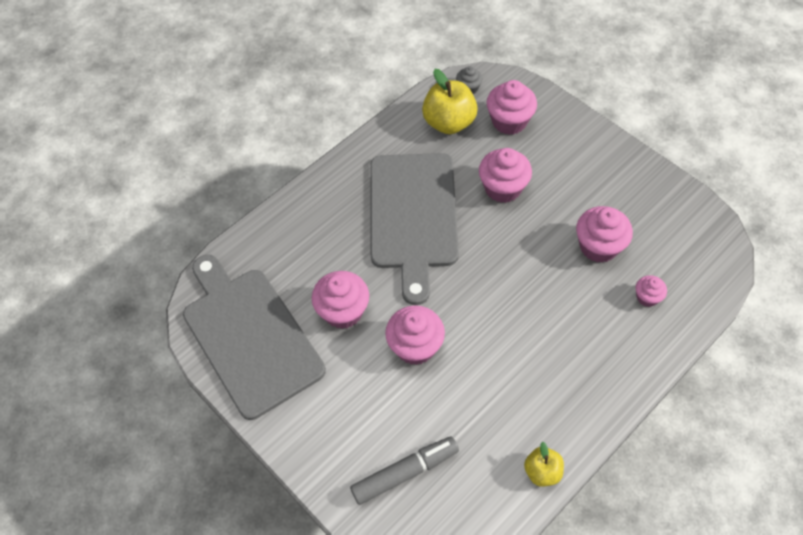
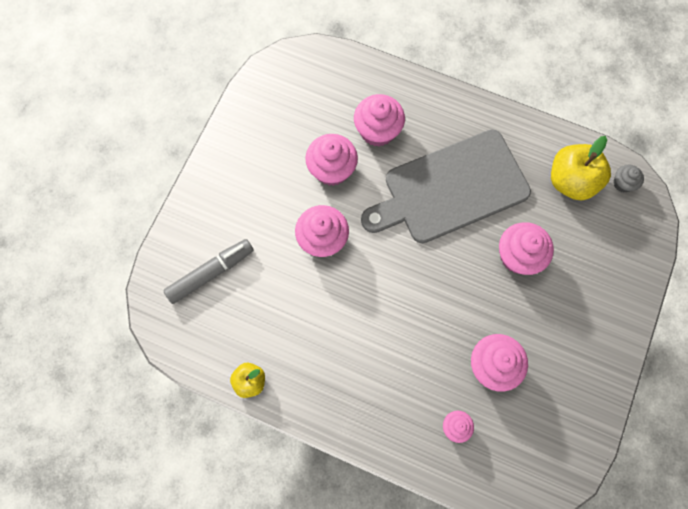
camera: 65 degrees right, 15 degrees up
grey cutting board [183,255,326,420] -> none
grey marker [350,436,459,505] -> grey marker turned 75 degrees counterclockwise [163,239,254,304]
pink cupcake [487,80,537,135] -> pink cupcake moved to [354,94,405,146]

